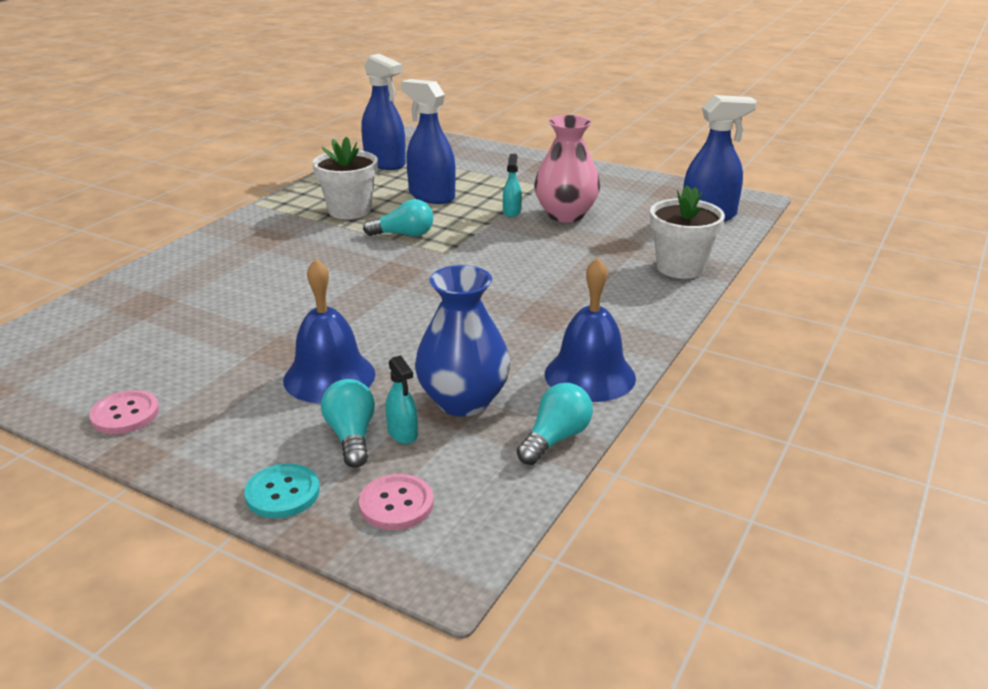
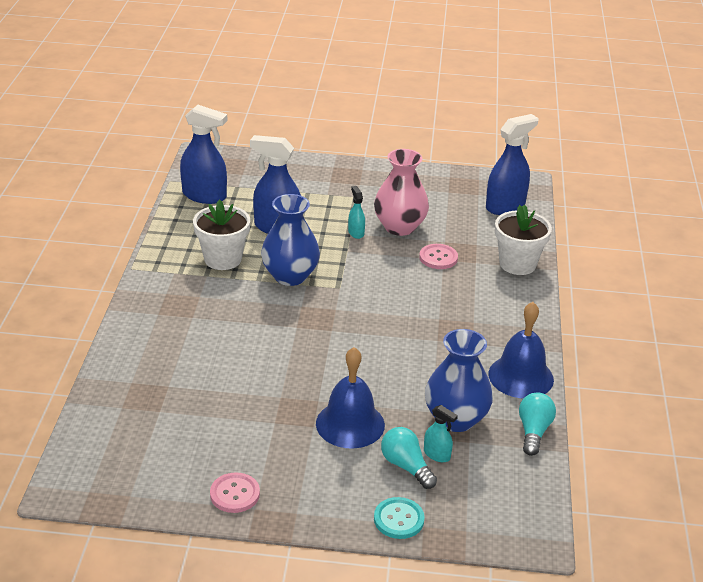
camera: 25 degrees left, 5 degrees up
pink button [359,474,433,530] -> pink button moved to [419,244,458,269]
turquoise light bulb [363,199,433,237] -> blue vase [261,194,320,286]

